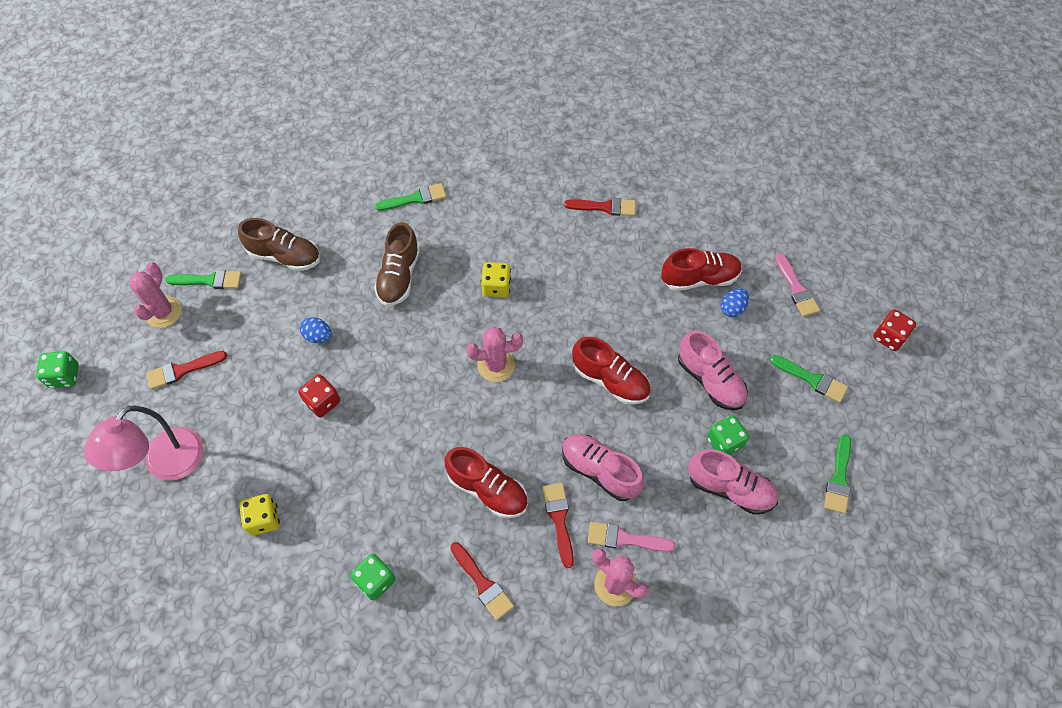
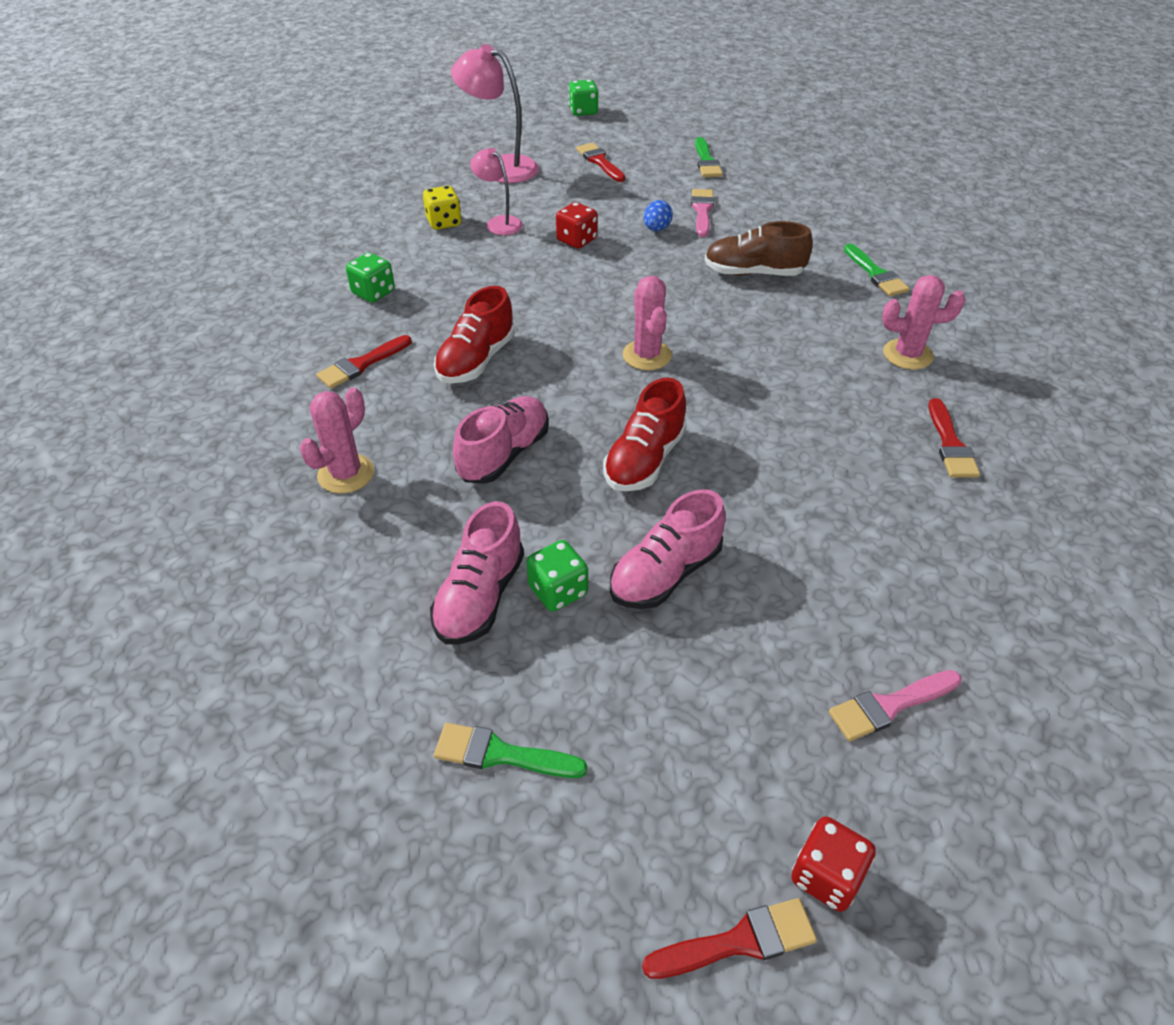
camera: 85 degrees right, 15 degrees down
pink cactus [130,262,182,328] -> pink cactus moved to [882,275,965,370]
brown shoe [238,218,320,271] -> none
yellow dice [481,262,511,298] -> none
red brush [542,483,574,568] -> red brush moved to [642,898,817,979]
pink brush [587,522,675,552] -> pink brush moved to [691,189,714,237]
red shoe [661,248,742,291] -> none
blue egg [721,288,749,317] -> none
green brush [770,355,848,403] -> none
none -> pink lamp [470,148,523,235]

